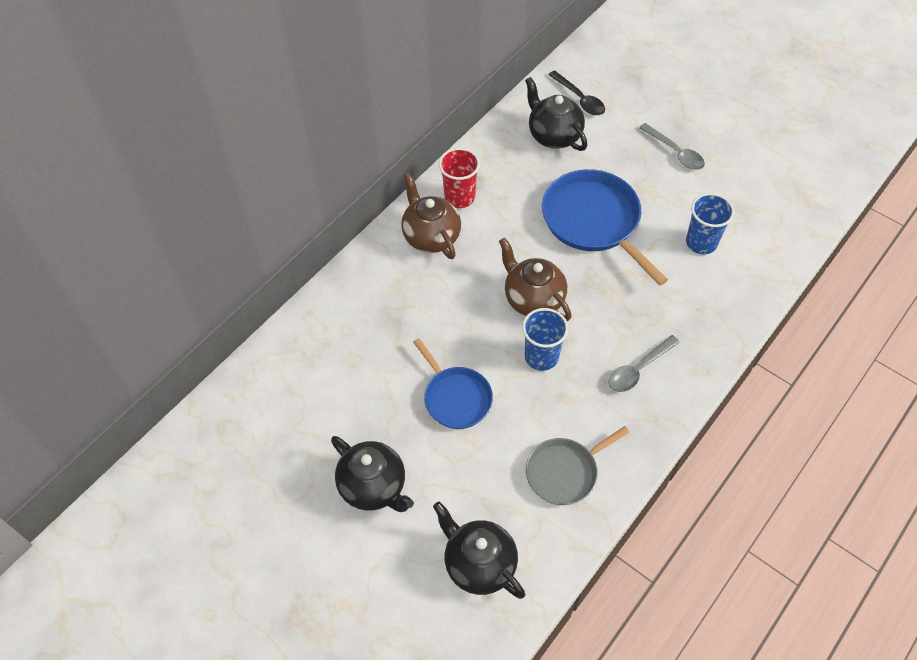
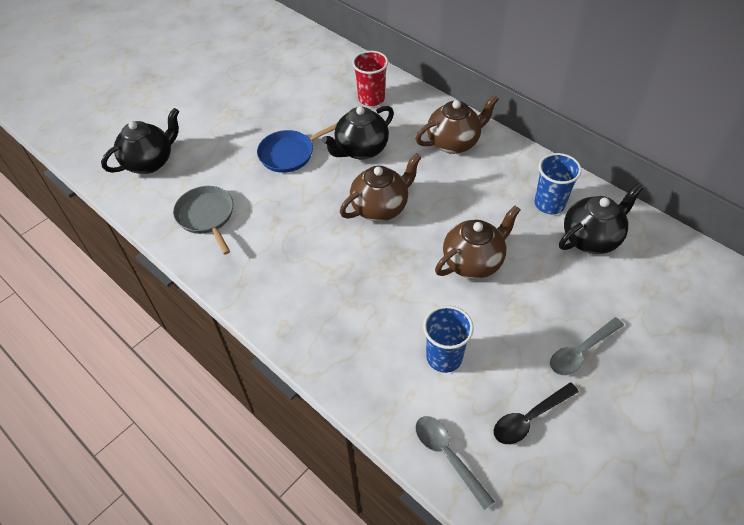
camera: 95 degrees right, 5 degrees down
black teapot [331,436,414,512] -> black teapot moved to [322,106,394,160]
red cup [439,148,480,208] -> red cup moved to [352,51,388,106]
blue cup [522,308,569,371] -> blue cup moved to [534,153,582,214]
blue pan [542,169,668,286] -> brown teapot [435,205,520,279]
black spoon [548,70,605,115] -> black spoon moved to [494,382,579,444]
grey spoon [608,335,680,392] -> grey spoon moved to [415,416,495,510]

